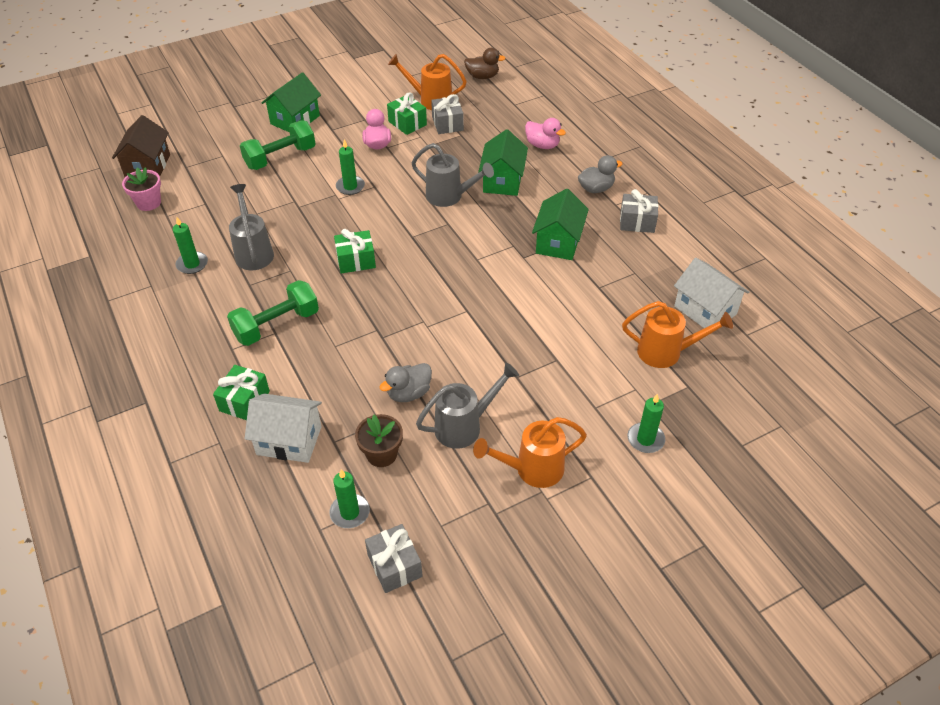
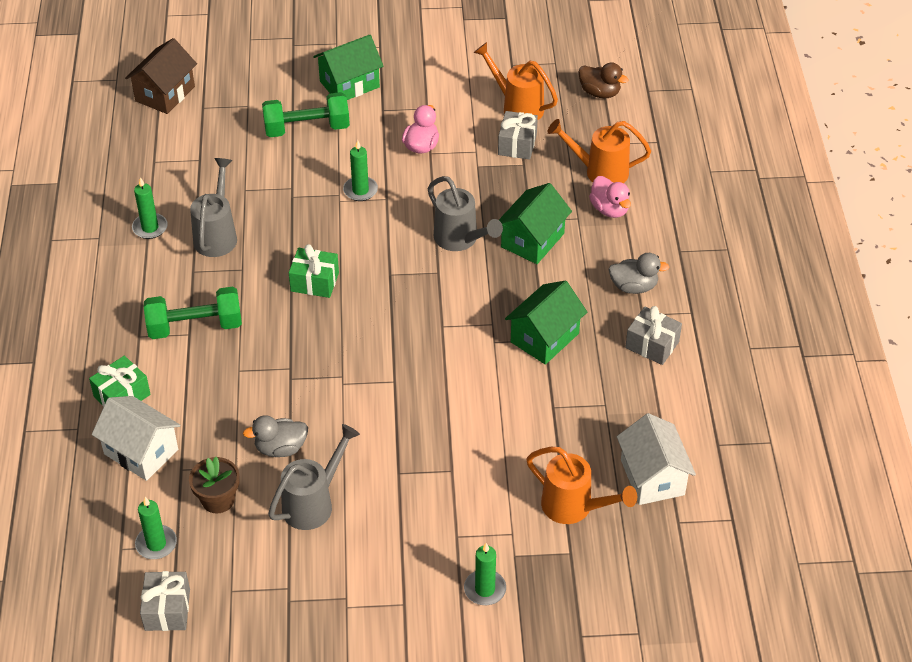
camera: 25 degrees right, 0 degrees up
pink flower pot [122,167,161,211] -> none
green gift [387,92,427,135] -> none
grey watering can [416,362,519,449] -> grey watering can turned 45 degrees counterclockwise [268,424,360,530]
orange watering can [473,417,587,488] -> orange watering can moved to [548,119,651,183]

